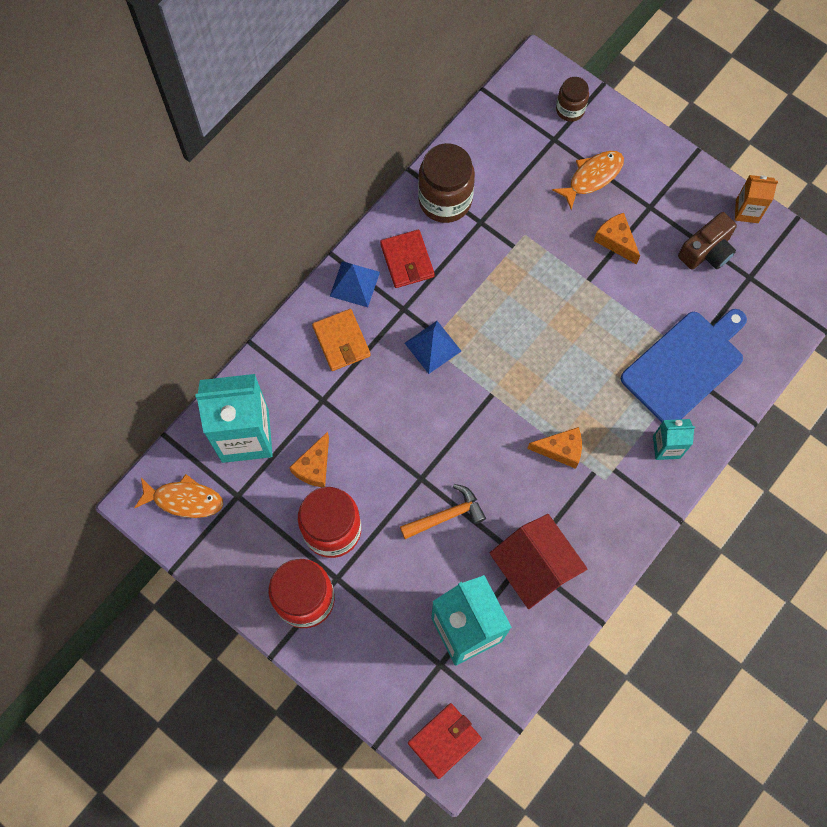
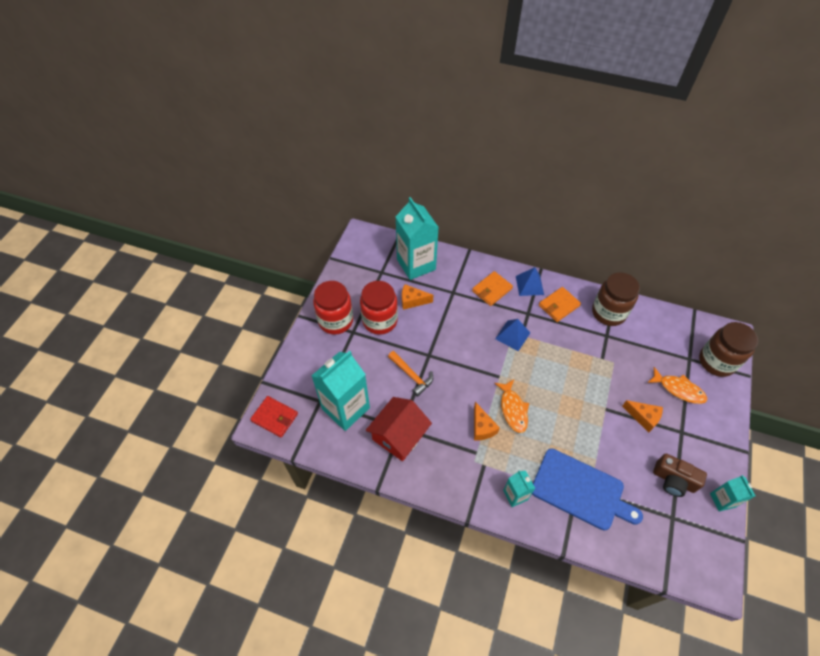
camera: 70 degrees right, 15 degrees down
orange fish [134,474,223,518] -> orange fish moved to [494,380,529,433]
red wallet [380,230,435,288] -> orange wallet [539,287,581,322]
brown jar [556,77,589,122] -> brown jar [699,322,758,377], size x1.78
orange cheese [594,213,640,264] -> orange cheese turned 90 degrees clockwise [622,400,663,433]
orange carton [735,175,778,223] -> turquoise carton [710,475,755,511]

